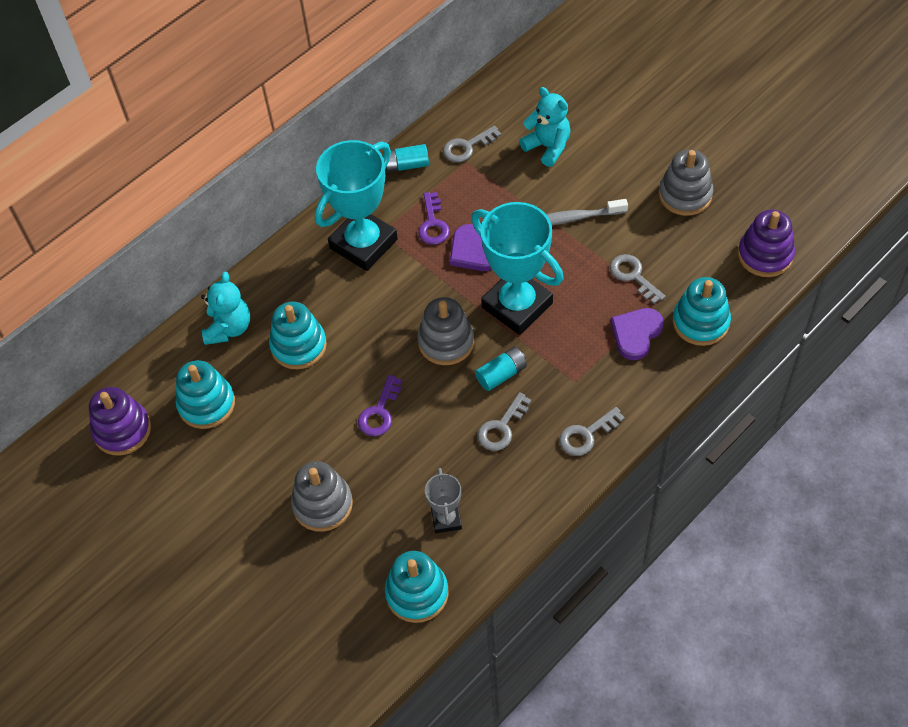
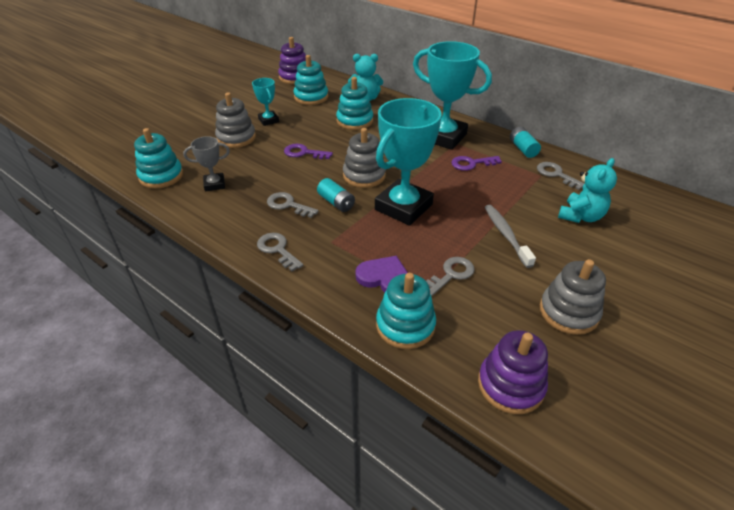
camera: 80 degrees right, 15 degrees down
purple heart [450,224,492,271] -> none
none -> turquoise trophy [252,78,279,126]

